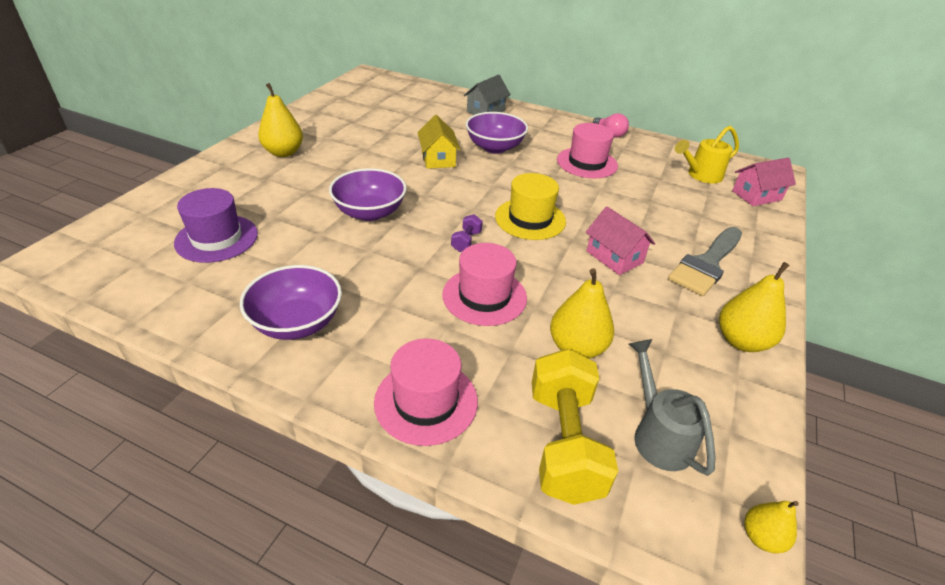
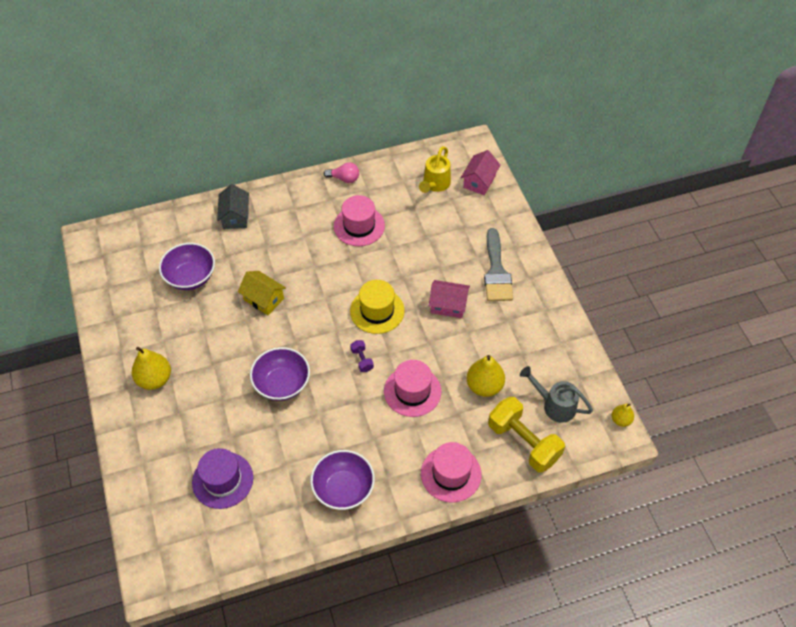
camera: 40 degrees left, 15 degrees up
purple bowl [466,112,528,154] -> purple bowl moved to [159,243,215,290]
yellow pear [719,262,790,352] -> none

